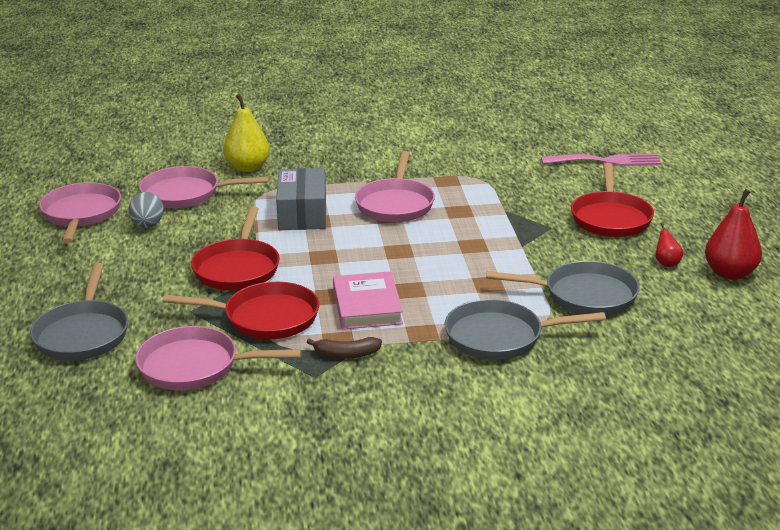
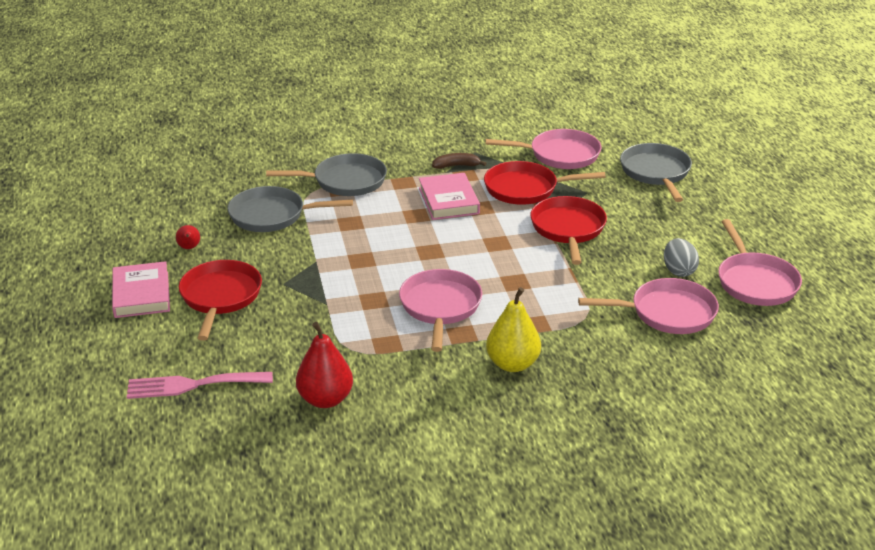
camera: 175 degrees right, 5 degrees up
yellow pear [223,94,270,172] -> yellow pear moved to [486,287,541,372]
grey box [276,168,326,230] -> none
red pear [705,189,762,280] -> red pear moved to [296,322,353,408]
none -> pink book [112,261,170,318]

